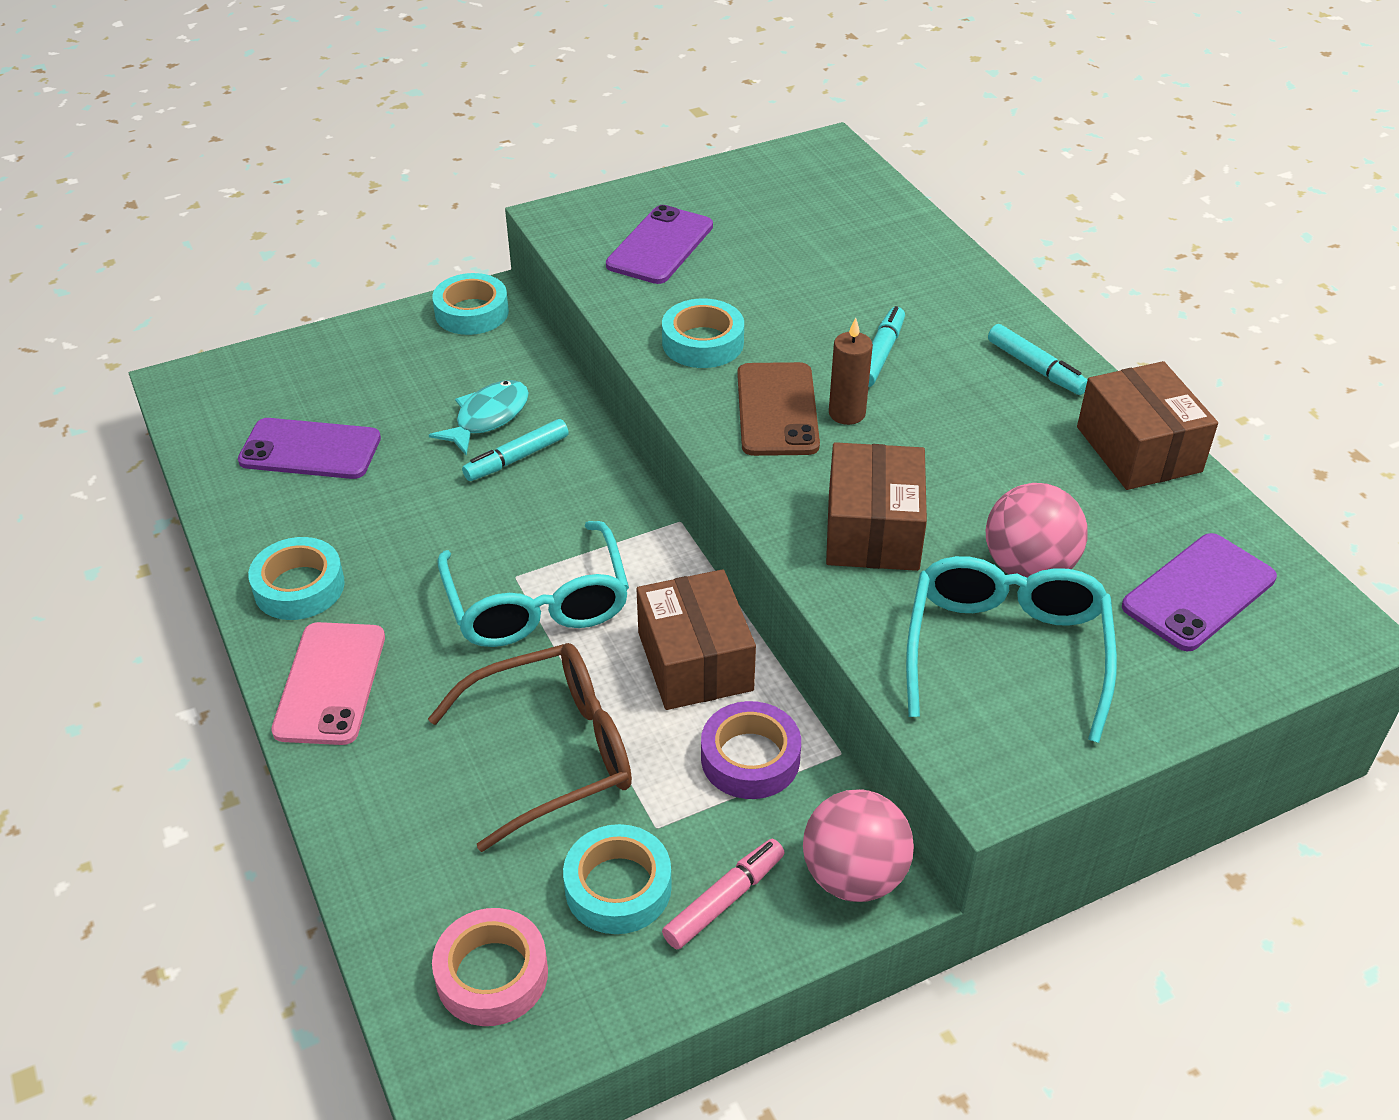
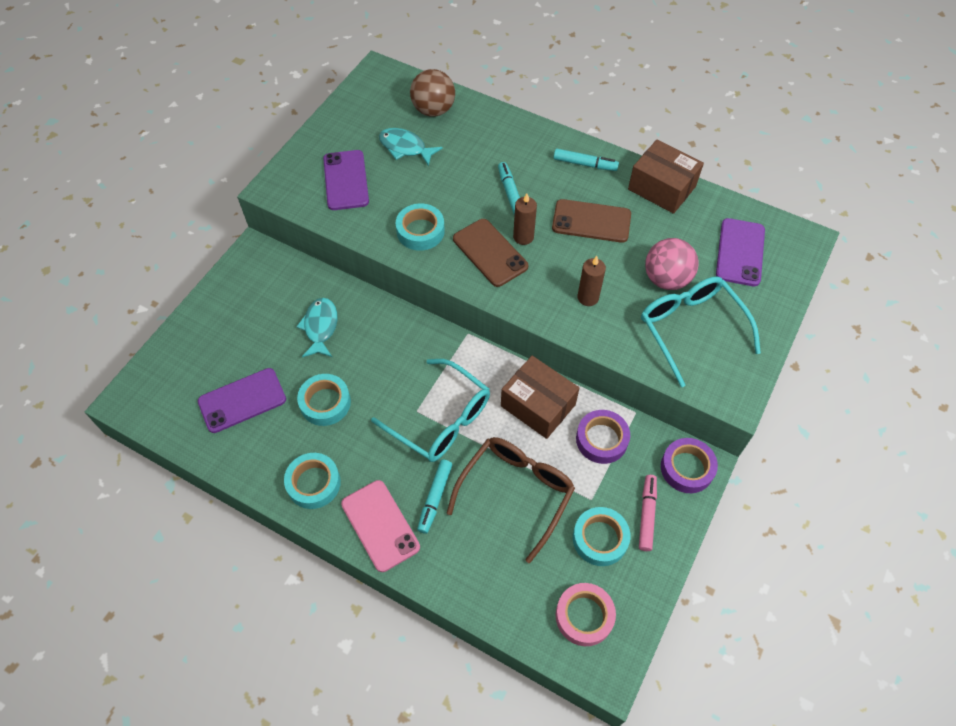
camera: 35 degrees left, 15 degrees up
turquoise tape [432,273,509,335] -> turquoise tape moved to [297,374,351,426]
turquoise marker [462,419,569,481] -> turquoise marker moved to [417,460,452,534]
pink ball [803,789,914,902] -> purple tape [661,438,718,493]
brown box [826,442,927,571] -> brown candle [577,256,606,306]
none -> turquoise fish [379,128,443,166]
none -> brown ball [410,69,455,117]
none -> brown phone [552,199,631,243]

